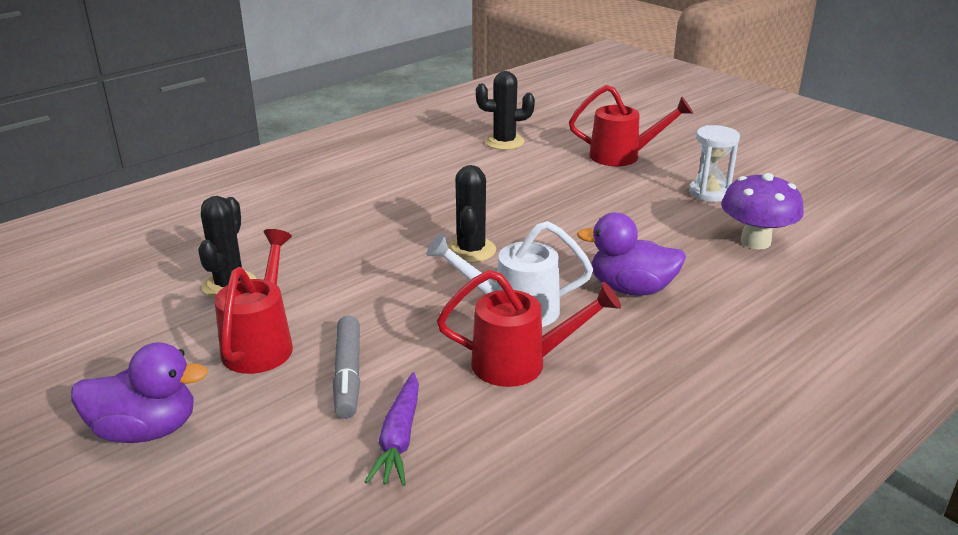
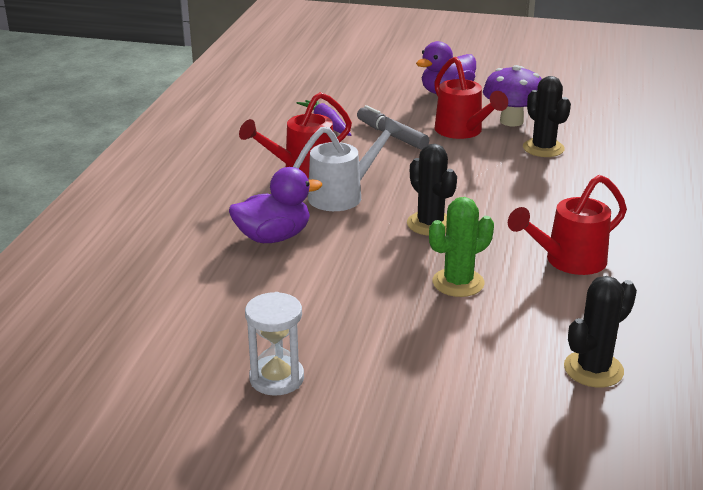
camera: 145 degrees right, 0 degrees up
red watering can [569,85,693,166] -> red watering can moved to [508,175,627,275]
purple mushroom [721,173,804,249] -> purple mushroom moved to [483,65,542,126]
none -> green cactus [429,197,494,297]

